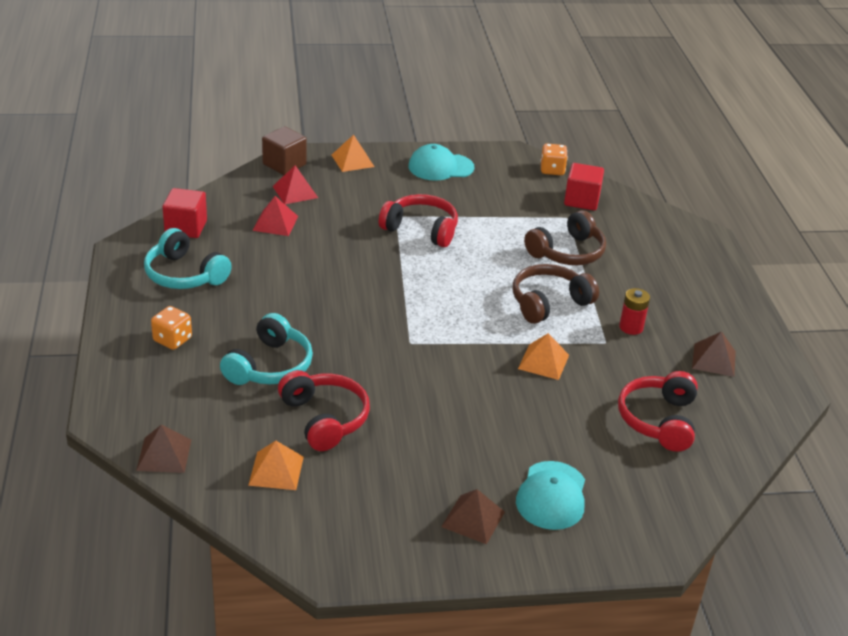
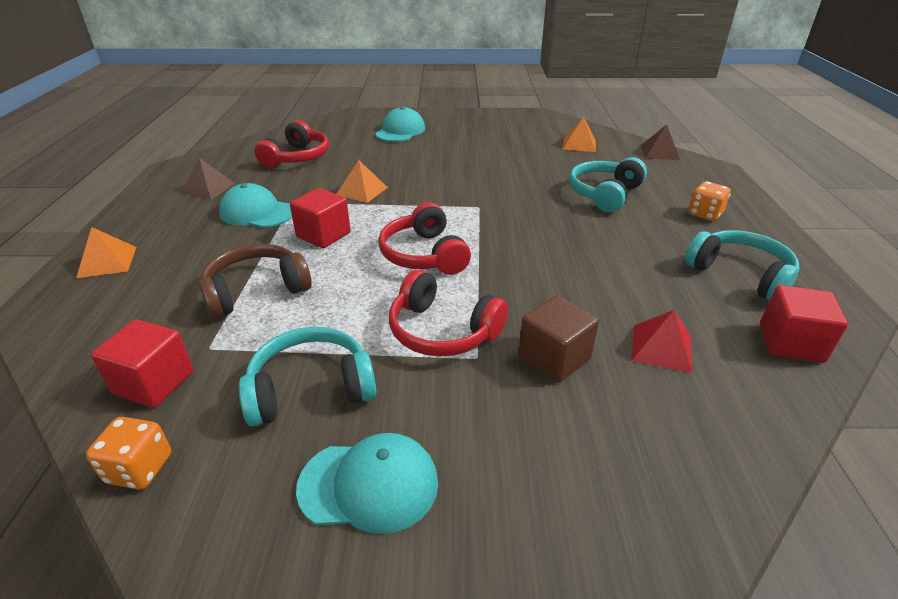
camera: 170 degrees left, 0 degrees up
brown cube [262,126,307,175] -> brown cube moved to [518,296,599,383]
red pyramid [272,165,318,204] -> none
red headphones [278,370,370,451] -> red headphones moved to [378,202,471,275]
orange pyramid [332,135,375,172] -> orange pyramid moved to [76,227,136,278]
brown pyramid [441,489,505,544] -> none
brown headphones [513,264,599,324] -> red cube [290,188,351,248]
red battery [619,288,650,335] -> turquoise cap [219,183,292,228]
none -> turquoise headphones [239,327,376,427]

